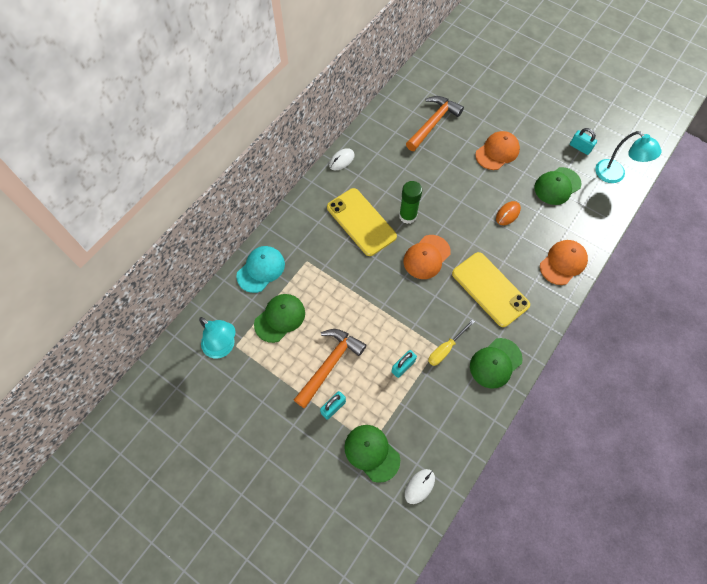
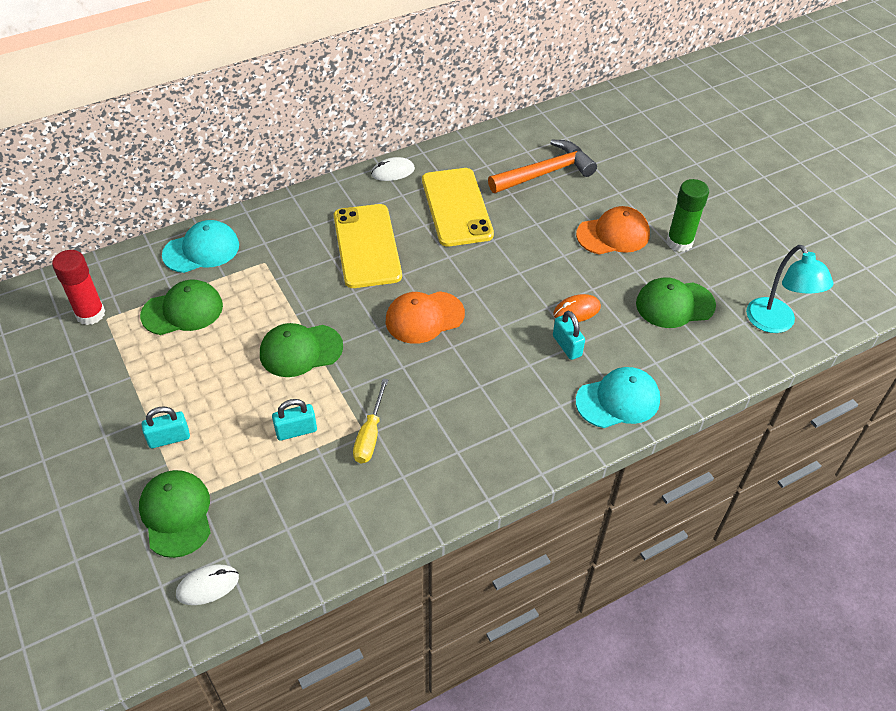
camera: 25 degrees right, 15 degrees down
turquoise lamp [199,317,236,359] -> red glue stick [52,250,105,325]
orange hammer [294,329,366,408] -> none
green glue stick [399,181,422,224] -> green glue stick moved to [666,179,709,252]
yellow screwdriver [428,319,475,366] -> yellow screwdriver turned 60 degrees counterclockwise [353,379,388,463]
yellow phone [452,252,530,327] -> yellow phone moved to [422,168,494,246]
green cap [470,338,523,389] -> green cap moved to [260,323,343,377]
orange cap [540,240,588,285] -> turquoise cap [576,367,660,428]
turquoise padlock [570,128,597,155] -> turquoise padlock moved to [553,311,585,360]

